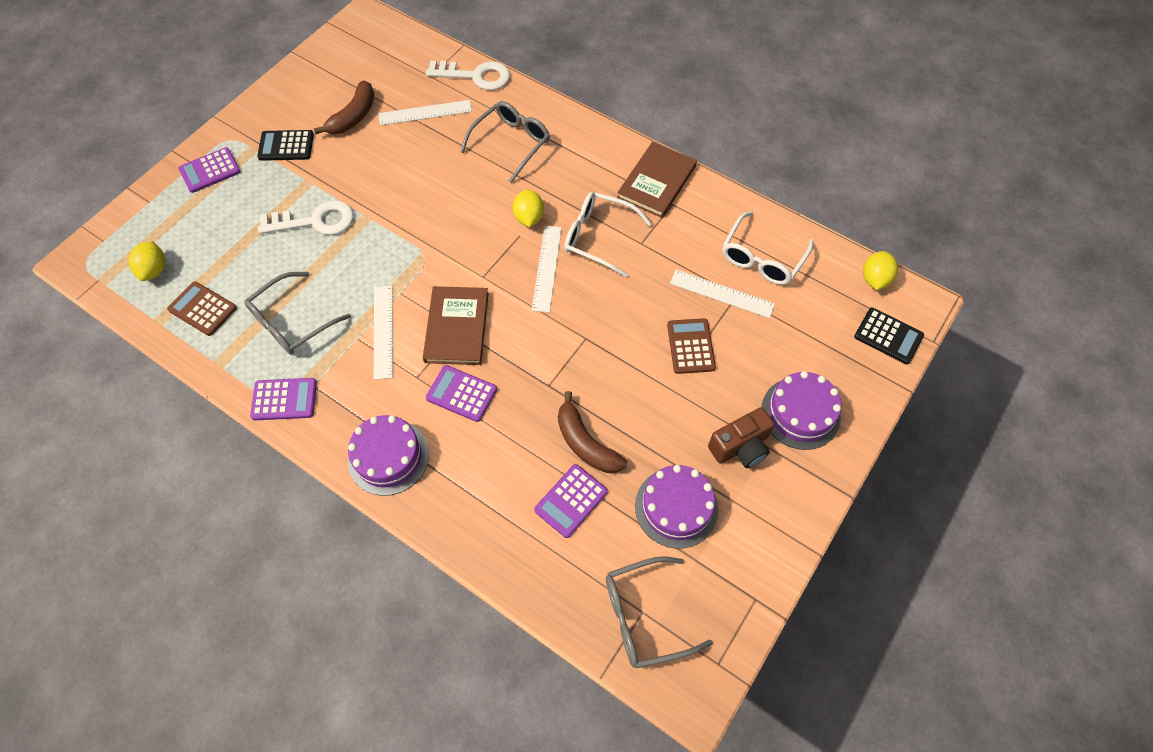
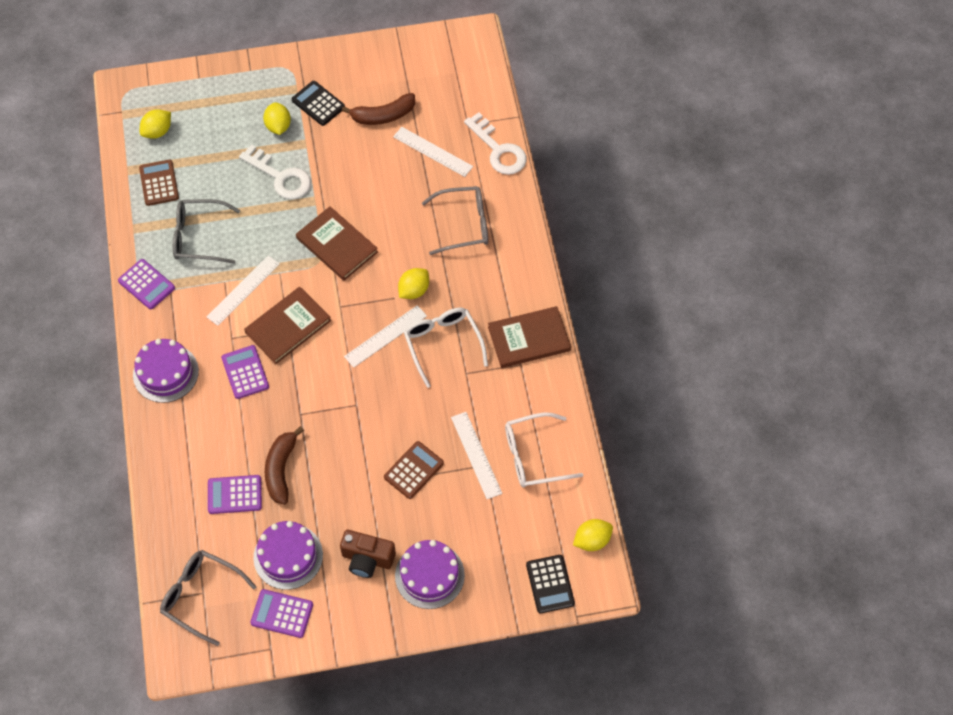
camera: 45 degrees right, 0 degrees up
purple calculator [179,147,241,193] -> purple calculator moved to [250,589,313,638]
none -> yellow lemon [263,102,291,135]
none -> brown book [296,206,378,281]

